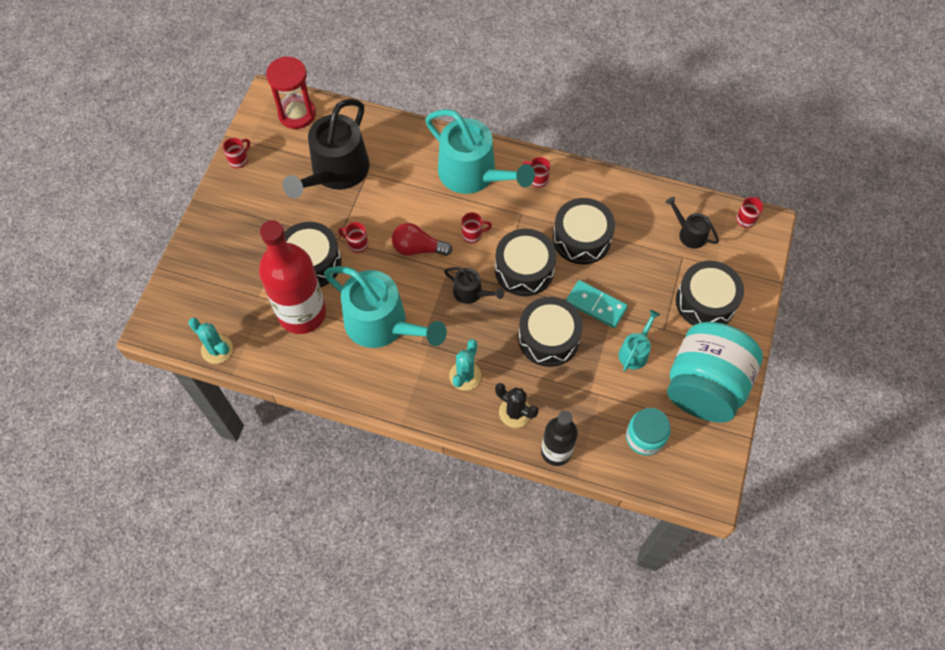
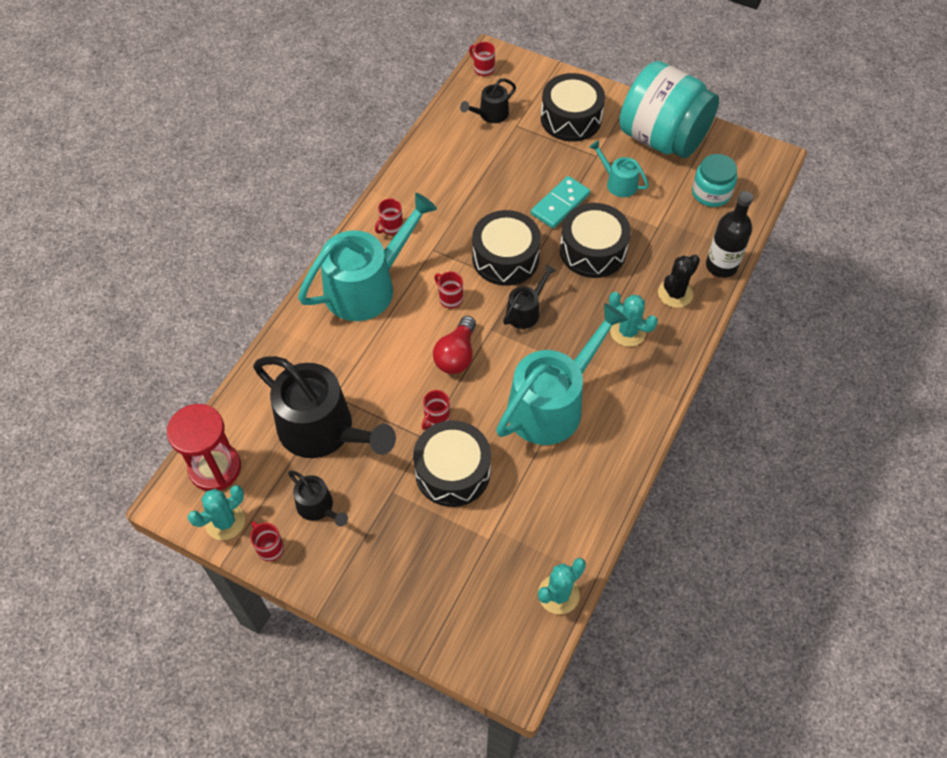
camera: 80 degrees left, 5 degrees down
red bottle [259,220,326,334] -> none
red mug [462,212,492,243] -> red mug turned 45 degrees counterclockwise [434,272,463,308]
black drum [553,198,615,264] -> none
none -> turquoise cactus [188,485,245,540]
none -> black watering can [288,470,348,527]

